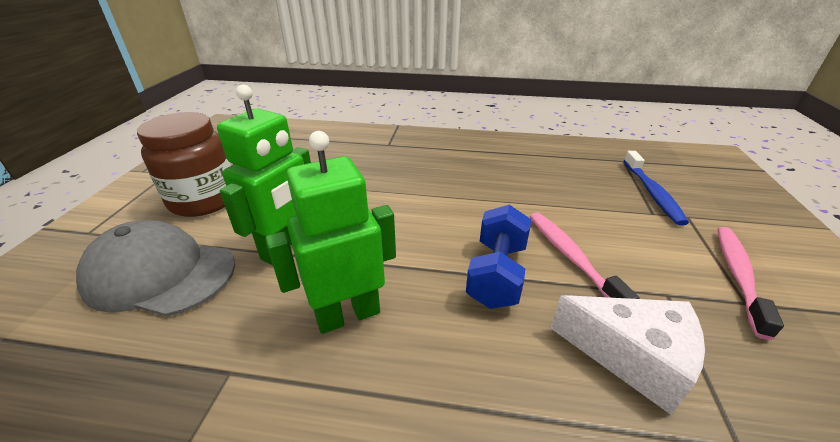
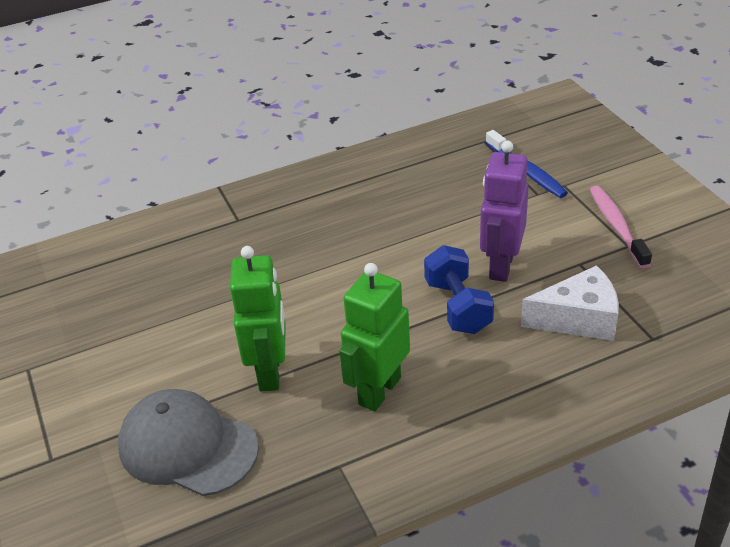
camera: 30 degrees left, 5 degrees up
grey cap [76,220,235,316] -> grey cap turned 45 degrees clockwise [118,389,259,496]
brown jar [137,112,231,217] -> none
pink toothbrush [530,212,640,299] -> purple robot [480,141,529,282]

